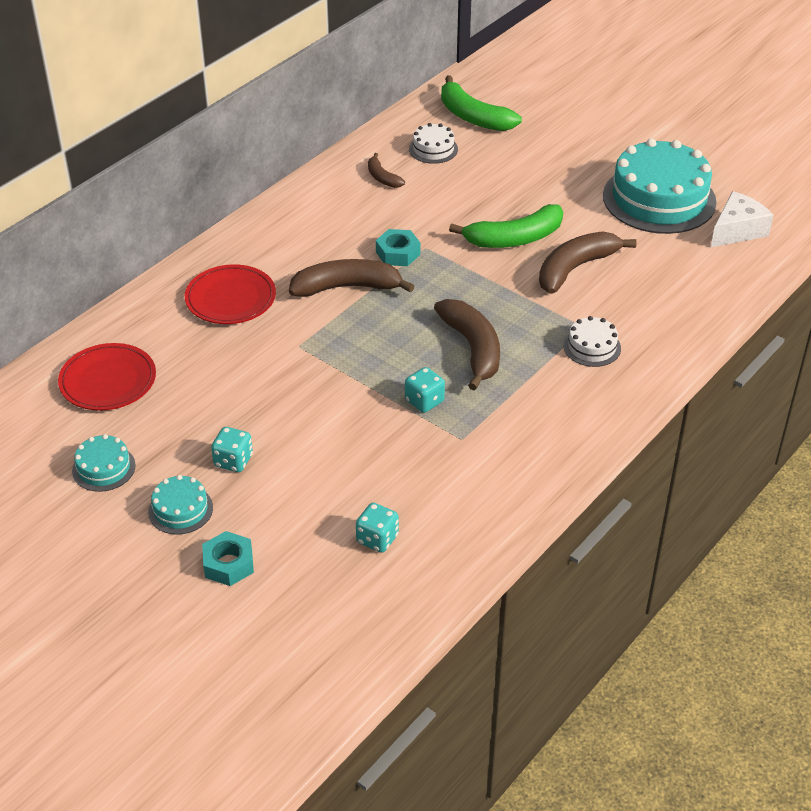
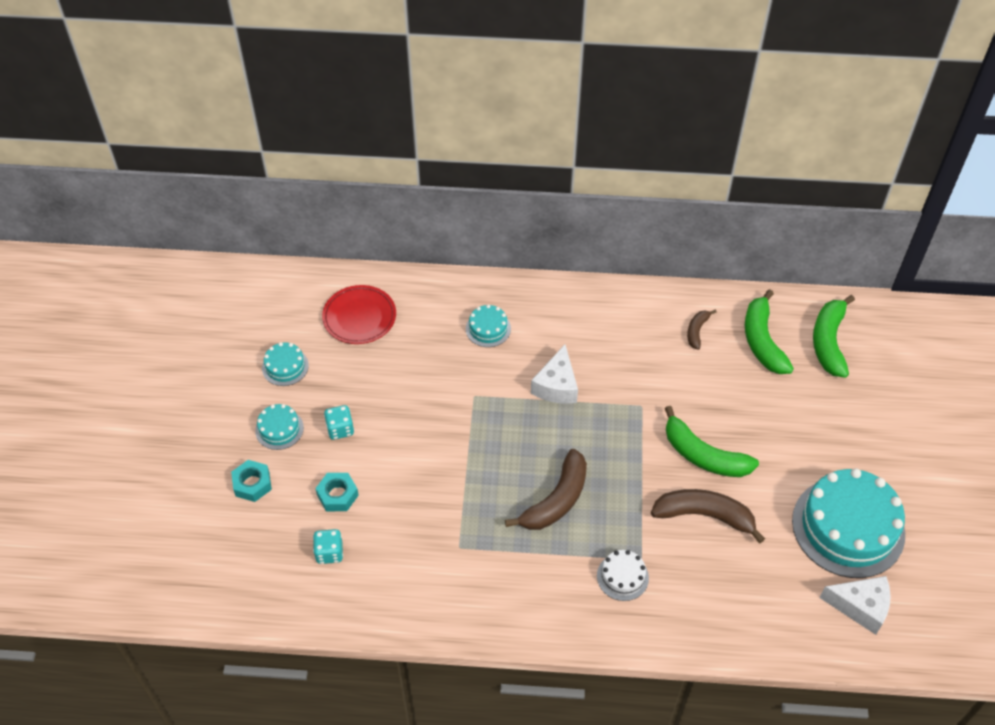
camera: 55 degrees right, 10 degrees up
red plate [185,264,276,324] -> turquoise cake [466,304,511,347]
brown banana [289,259,415,297] -> white cheese [531,344,578,404]
turquoise nut [376,229,420,266] -> turquoise nut moved to [315,473,359,511]
turquoise dice [405,367,445,413] -> none
white cake [409,123,458,164] -> green banana [745,289,794,374]

